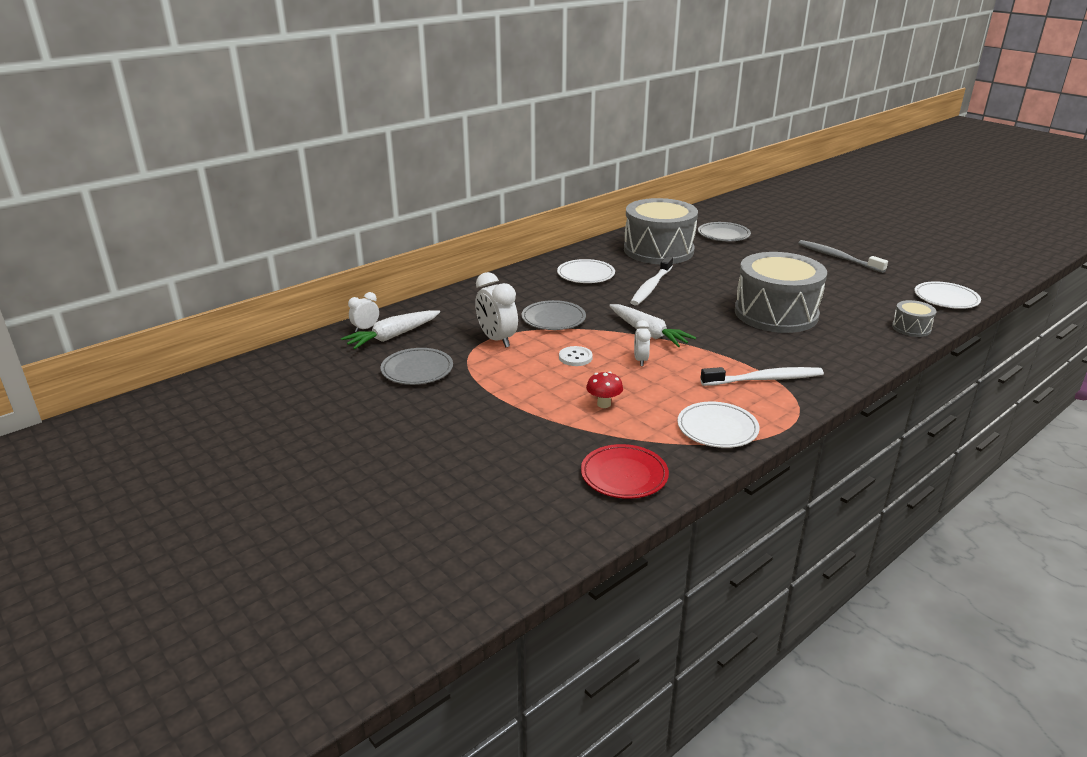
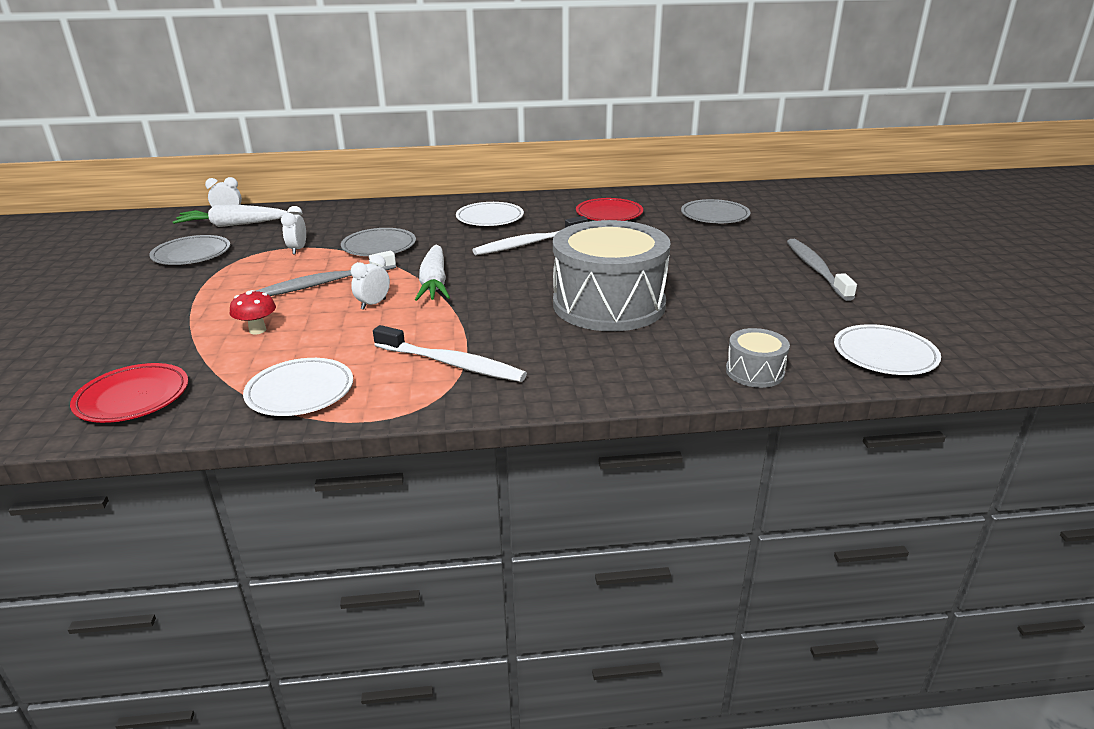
camera: 35 degrees right, 0 degrees up
white clock [475,272,518,348] -> white clock [281,206,306,254], size x0.57
white button [559,346,593,366] -> grey toothbrush [256,251,396,296]
grey drum [624,198,698,264] -> red plate [576,198,643,221]

